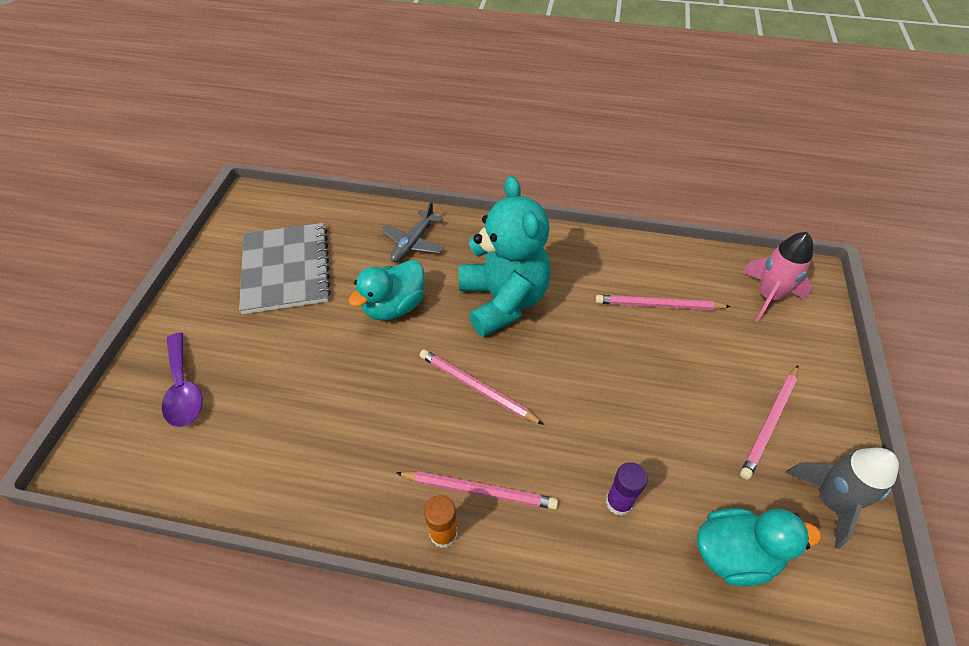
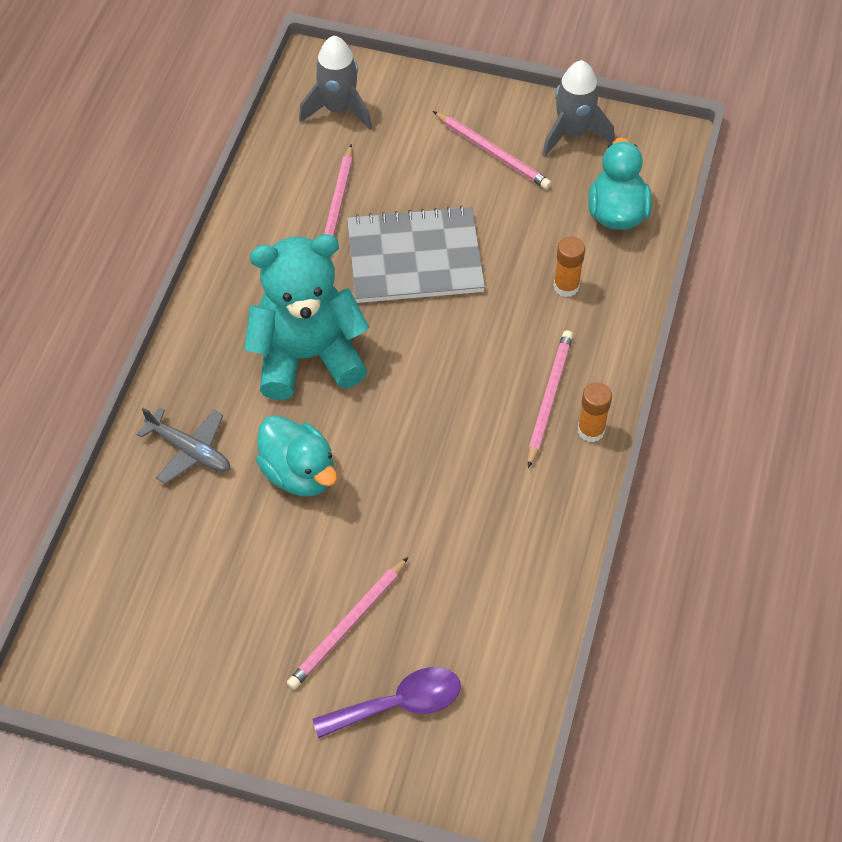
camera: 85 degrees left, 5 degrees up
grey notebook [239,223,331,314] -> grey notebook moved to [347,205,485,303]
pink pencil [420,349,544,425] -> pink pencil moved to [287,557,408,690]
purple glue stick [606,462,648,516] -> orange glue stick [553,236,585,297]
pink rocket [742,232,813,322] -> grey rocket [299,36,372,130]

